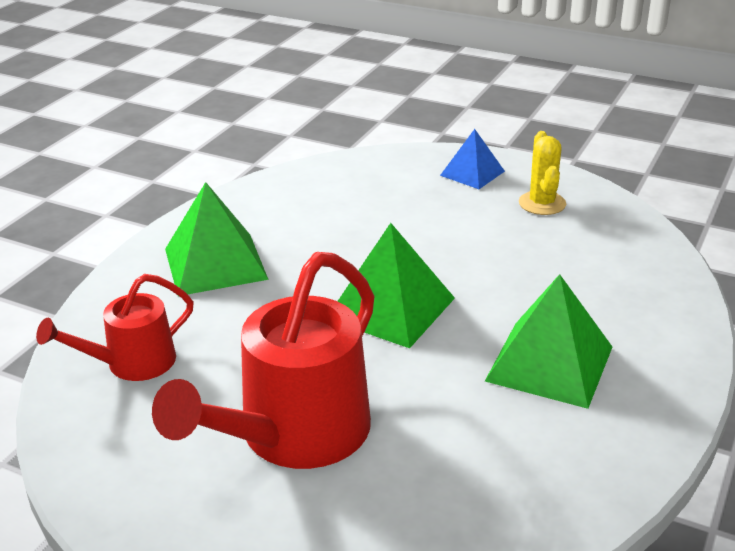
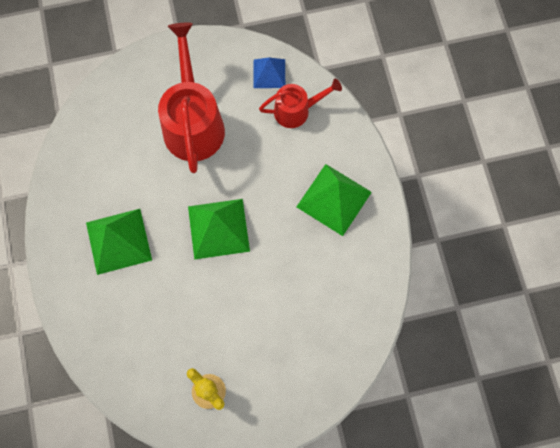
camera: 140 degrees right, 40 degrees up
red watering can [36,274,194,381] -> red watering can turned 60 degrees clockwise [259,79,342,128]
blue pyramid [440,129,505,189] -> blue pyramid moved to [254,58,285,88]

